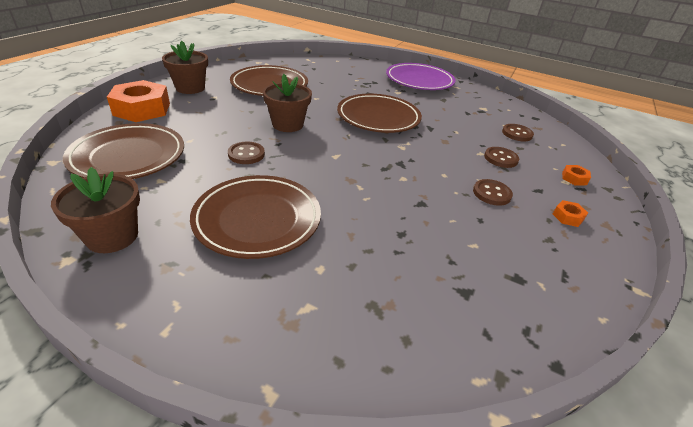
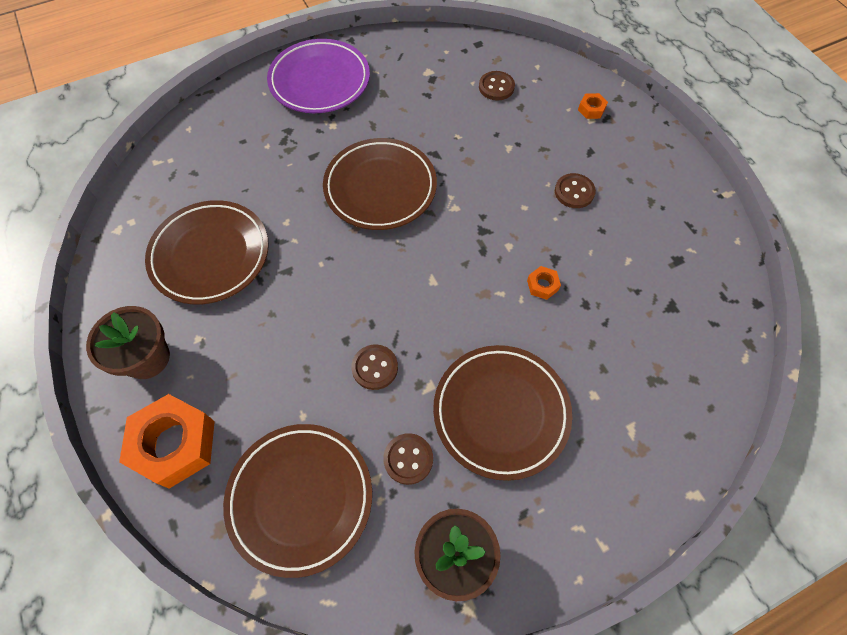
camera: 50 degrees left, 25 degrees up
brown flower pot [263,74,312,132] -> none
brown button [484,147,519,168] -> brown button moved to [383,433,433,485]
orange nut [553,200,588,227] -> orange nut moved to [527,266,561,300]

